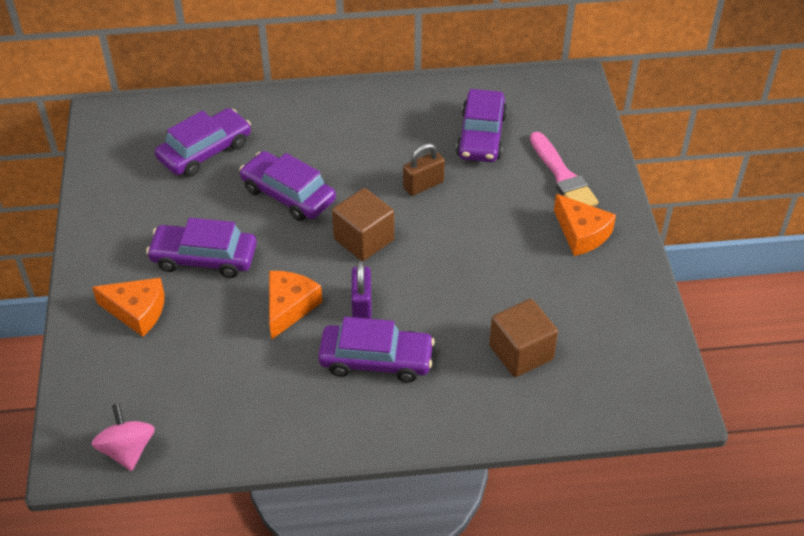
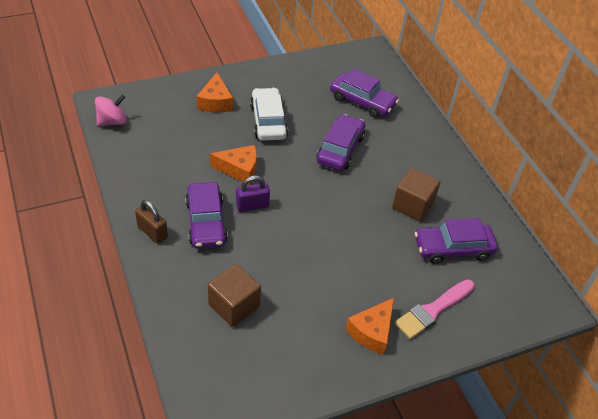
camera: 70 degrees right, 0 degrees up
purple car [146,218,257,278] -> white car [250,88,288,141]
brown cube [332,188,394,261] -> brown cube moved to [392,168,440,222]
brown padlock [403,143,445,196] -> brown padlock moved to [135,200,168,244]

